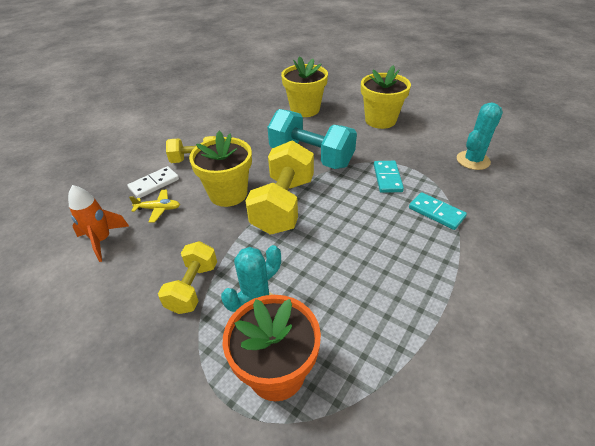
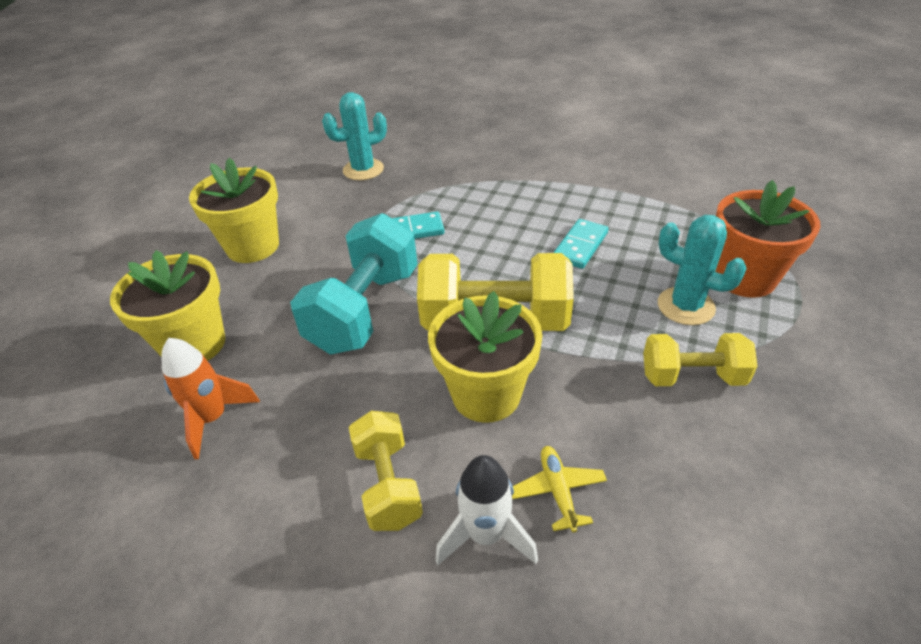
camera: 100 degrees left, 0 degrees up
orange rocket [68,185,129,262] -> orange rocket moved to [162,338,260,459]
white domino [128,166,179,198] -> white rocket [435,455,538,565]
turquoise domino [409,192,467,230] -> turquoise domino moved to [553,219,608,269]
turquoise cactus [457,102,503,170] -> turquoise cactus turned 60 degrees counterclockwise [322,92,387,180]

